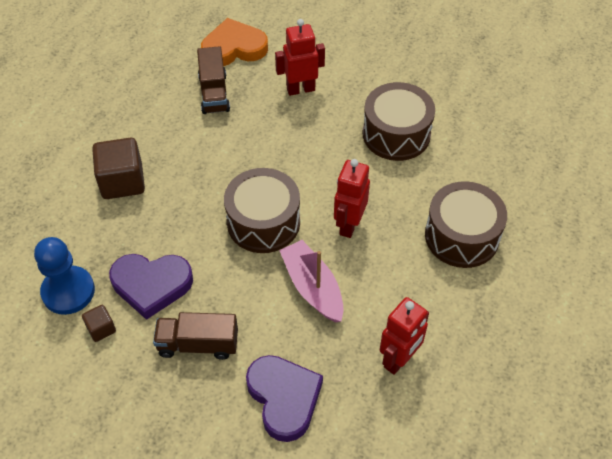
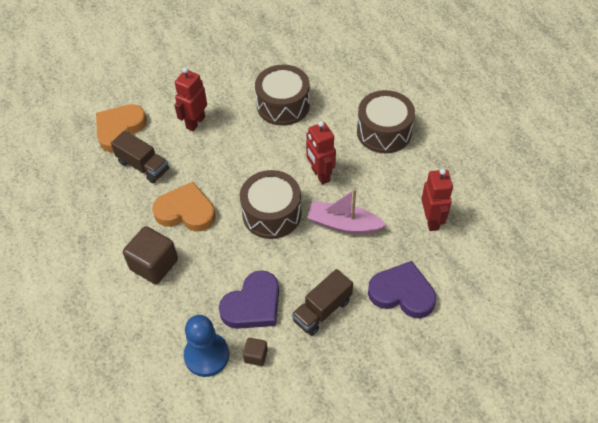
camera: 45 degrees left, 0 degrees up
none -> orange heart [152,182,215,231]

